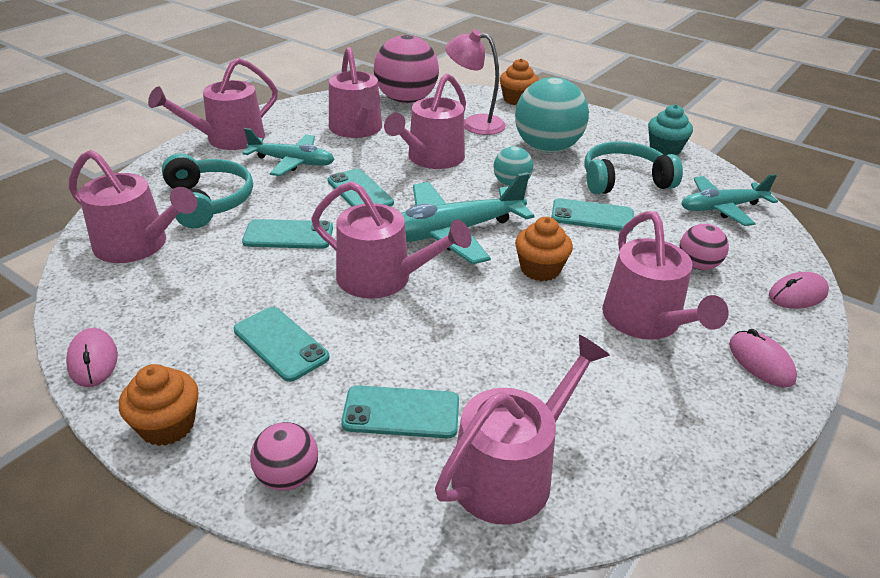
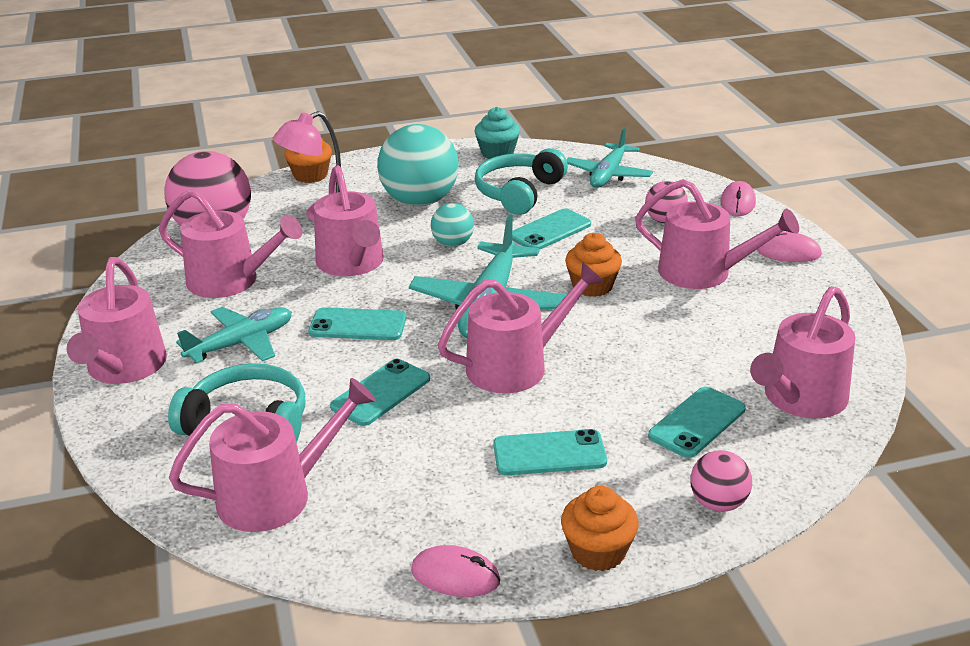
camera: 50 degrees left, 5 degrees down
pink watering can [435,335,610,525] -> pink watering can turned 135 degrees counterclockwise [750,286,855,419]

